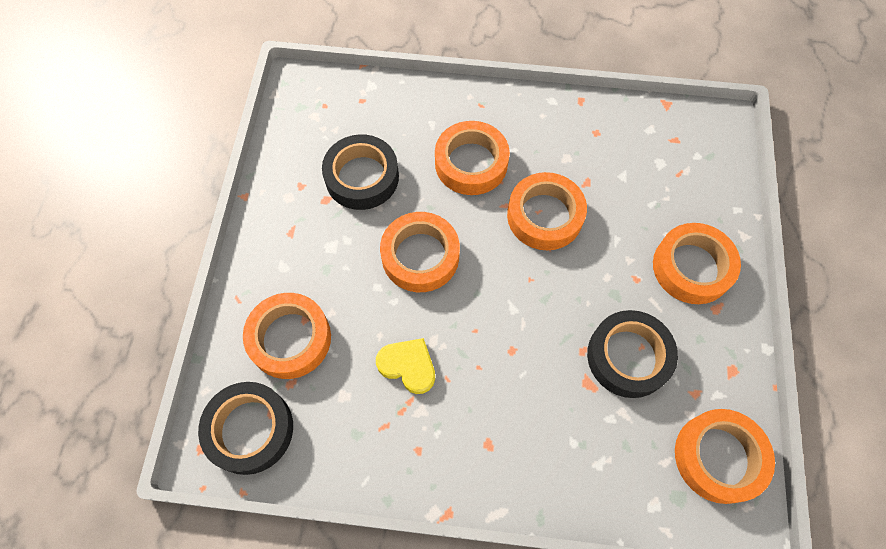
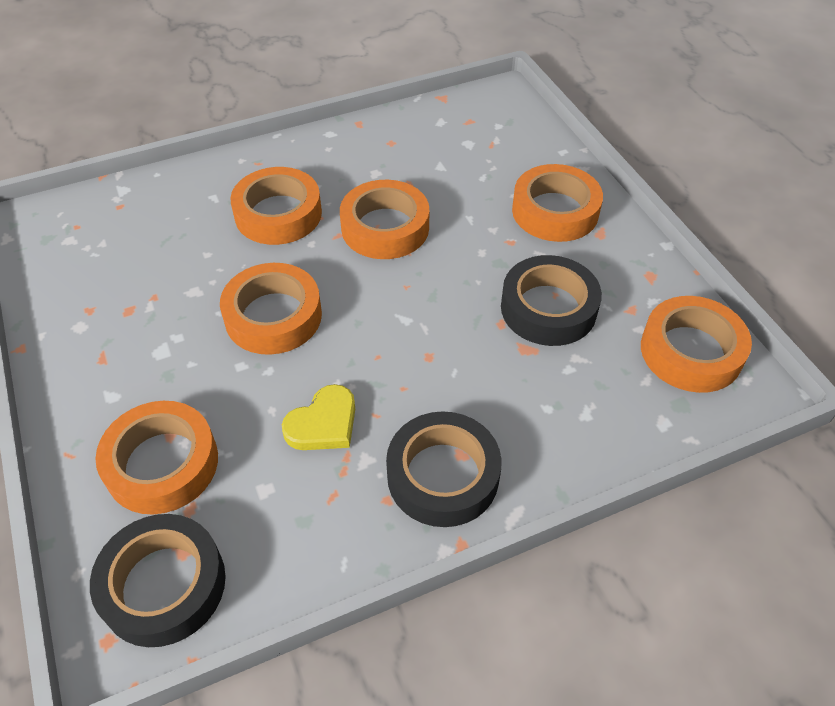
camera: 30 degrees left, 15 degrees down
black tape [322,134,399,210] -> black tape moved to [386,411,502,527]
yellow heart [376,338,435,394] -> yellow heart turned 135 degrees clockwise [282,384,355,450]

